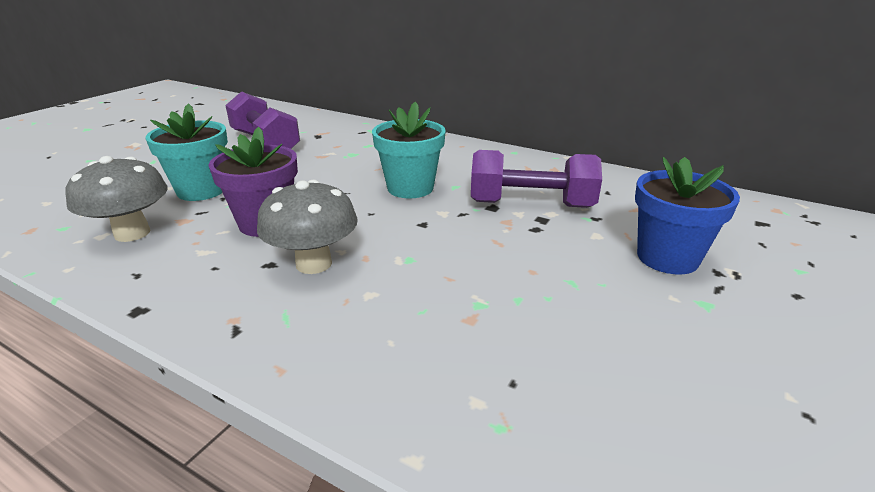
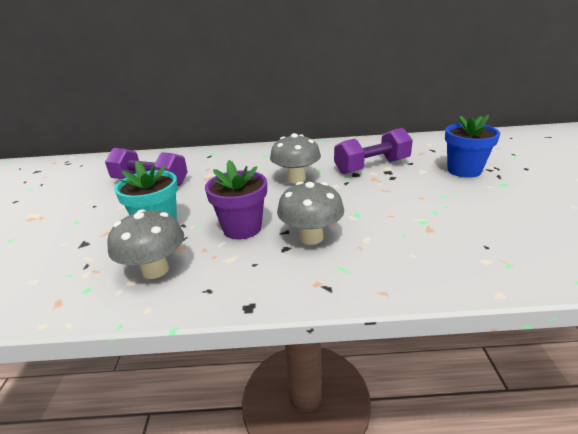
camera: 30 degrees left, 0 degrees up
turquoise flower pot [372,101,446,199] -> grey mushroom [270,133,321,183]

